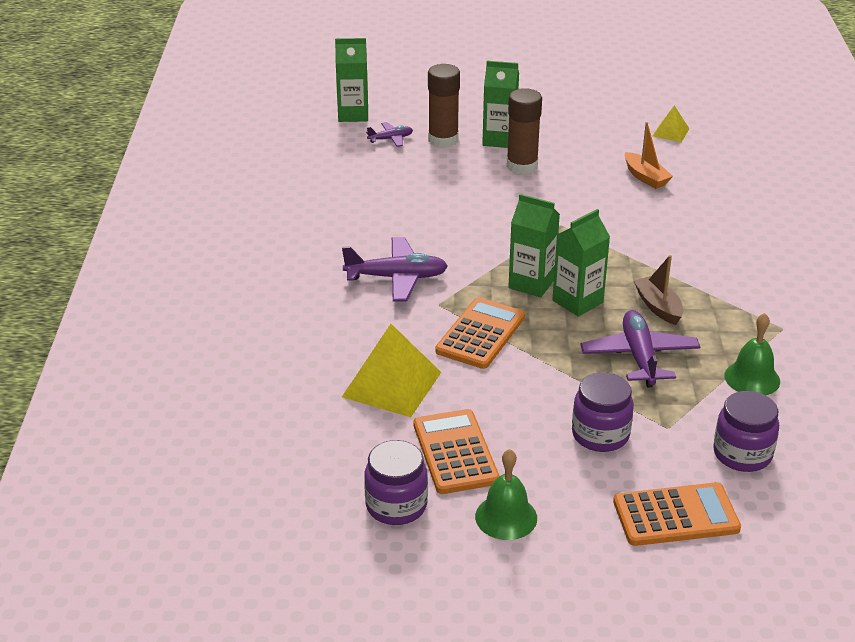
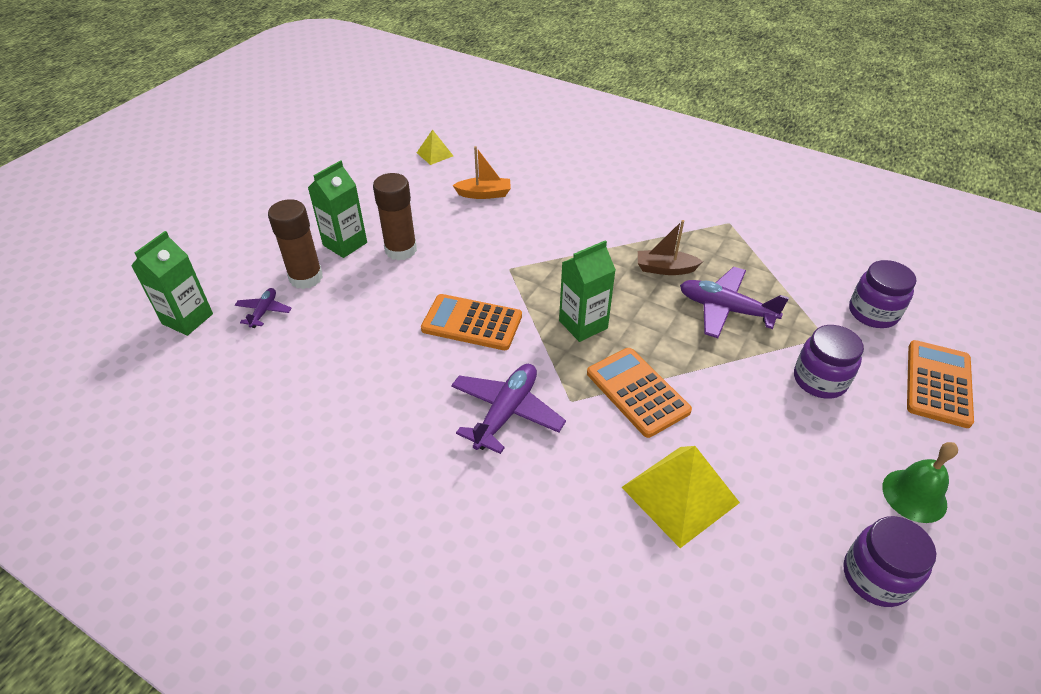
camera: 60 degrees left, 10 degrees up
orange calculator [414,409,499,494] -> orange calculator moved to [421,294,522,350]
green carton [552,209,610,317] -> none
green bell [724,313,780,395] -> none

